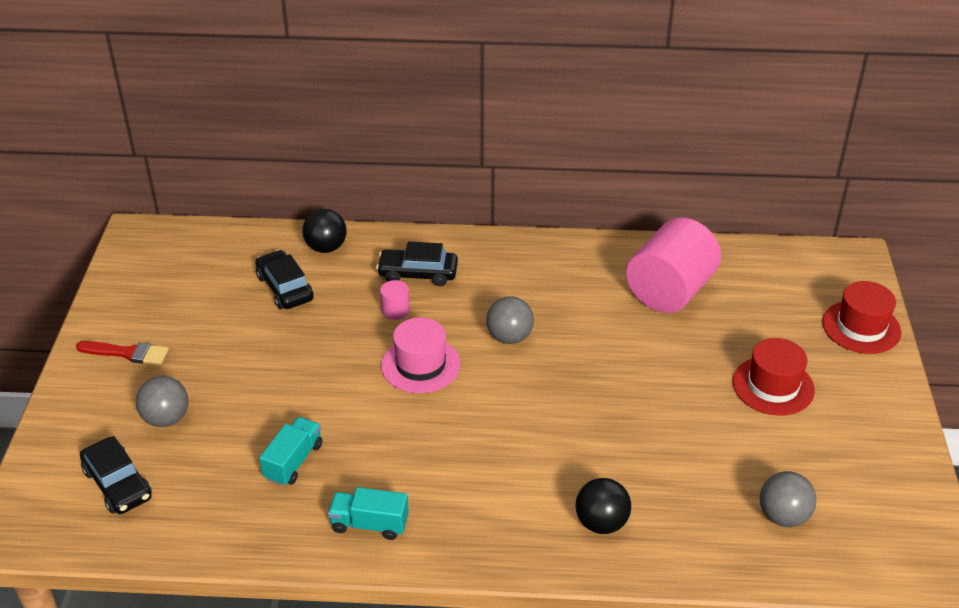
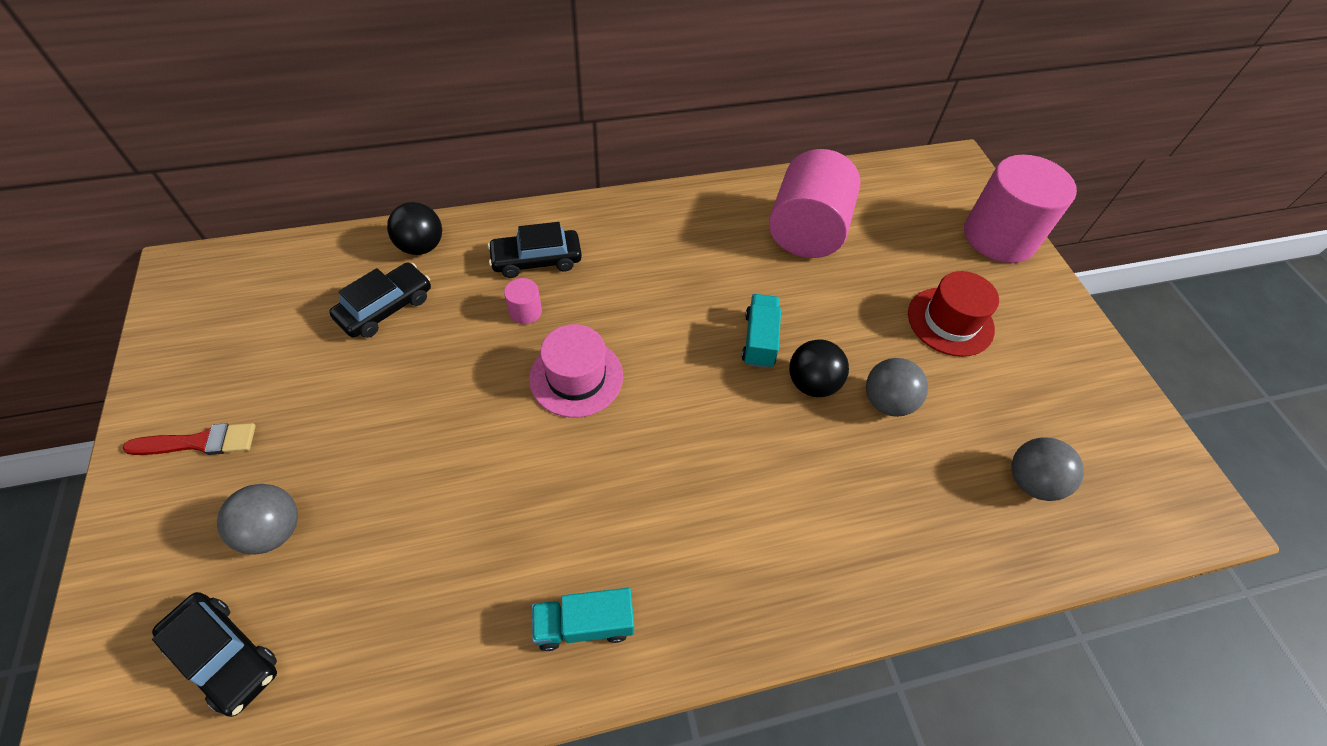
camera: 20 degrees left, 15 degrees up
black car [255,250,314,309] -> black car turned 90 degrees clockwise [329,263,431,338]
turquoise truck [259,417,322,486] -> turquoise truck moved to [742,294,781,368]
grey ball [486,296,534,344] -> grey ball moved to [866,358,928,417]
black ball [576,478,631,534] -> black ball moved to [789,339,849,397]
red hat [822,281,901,354] -> pink cylinder [964,155,1077,263]

